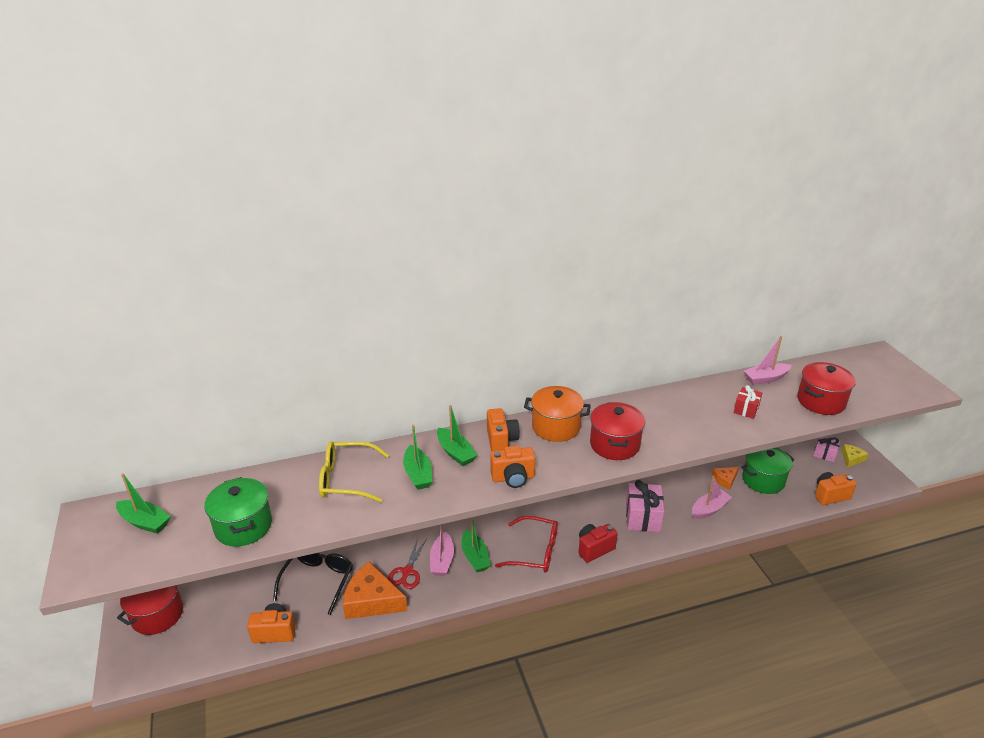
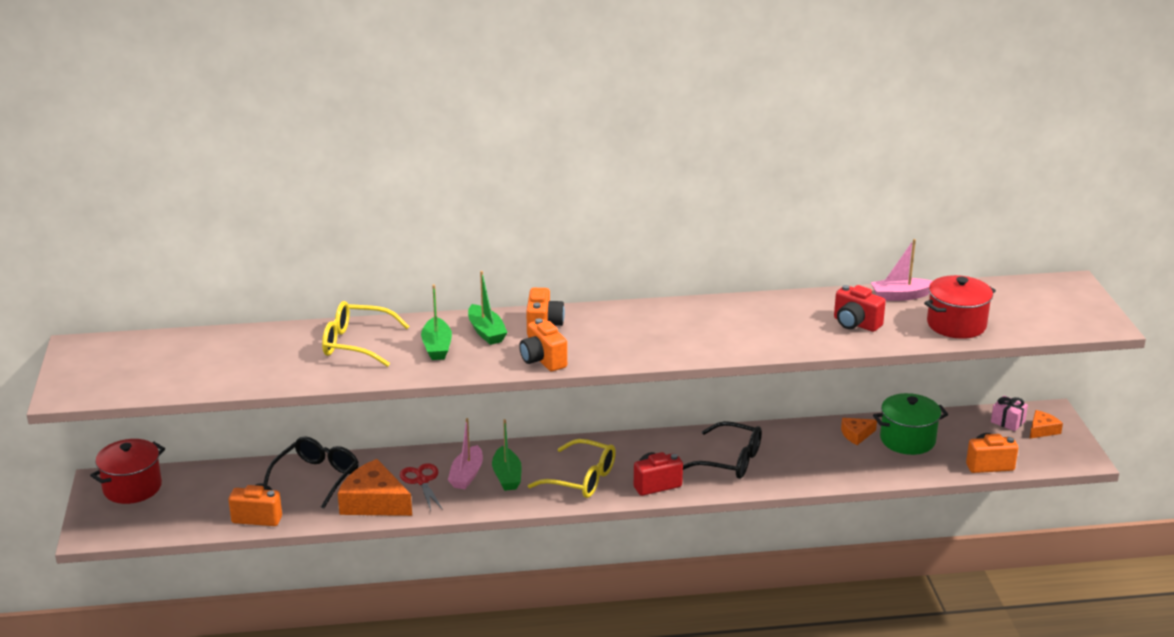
camera: 10 degrees right, 5 degrees down
green boat [116,473,171,534] -> none
green pot [204,477,272,547] -> none
red scissors [388,538,426,589] -> red scissors turned 135 degrees clockwise [400,463,443,511]
orange camera [490,446,535,488] -> orange camera turned 60 degrees clockwise [519,318,567,371]
red glasses [495,516,558,573] -> yellow glasses [528,439,616,498]
orange pot [524,386,591,442] -> none
red pot [590,402,645,460] -> none
pink gift [626,480,664,532] -> black glasses [683,421,762,479]
pink boat [692,476,732,519] -> none
red gift [733,385,762,419] -> red camera [834,285,886,332]
yellow cheese [842,444,868,468] -> orange cheese [1029,410,1063,439]

